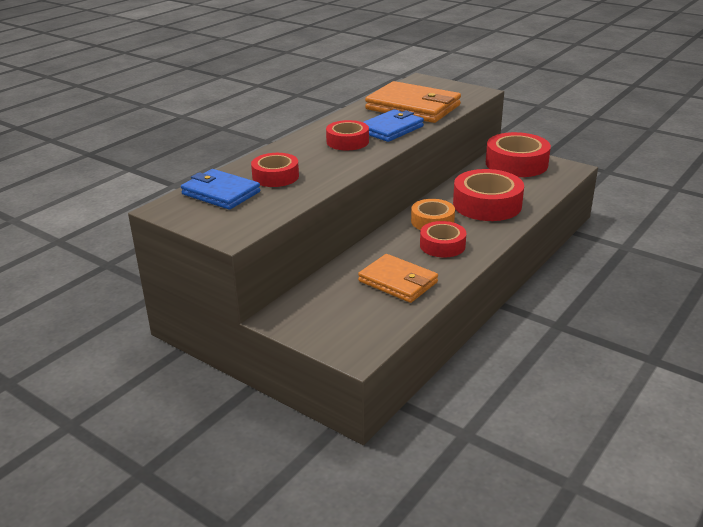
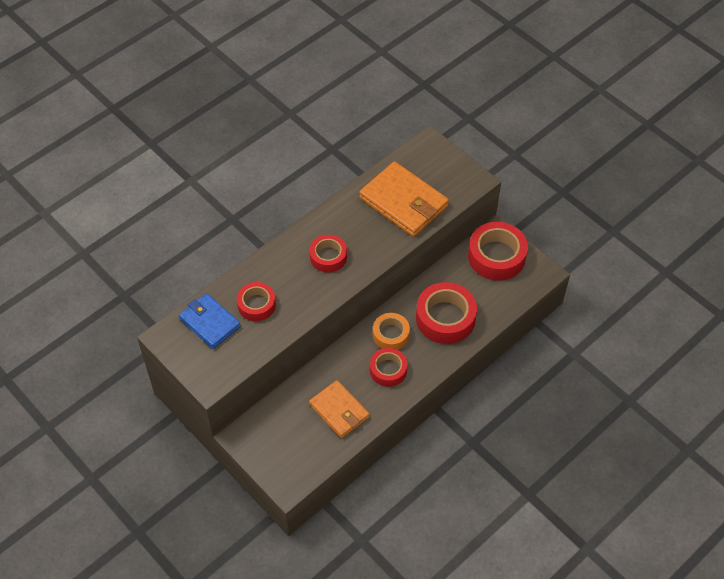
camera: 10 degrees right, 25 degrees up
blue wallet [363,109,424,142] -> none

